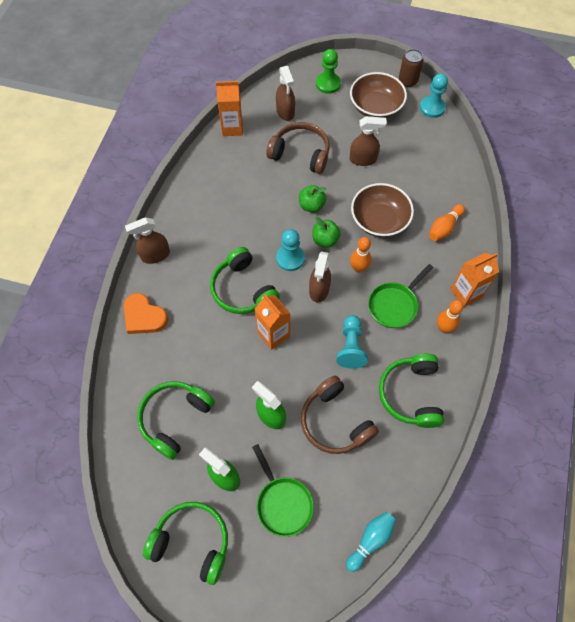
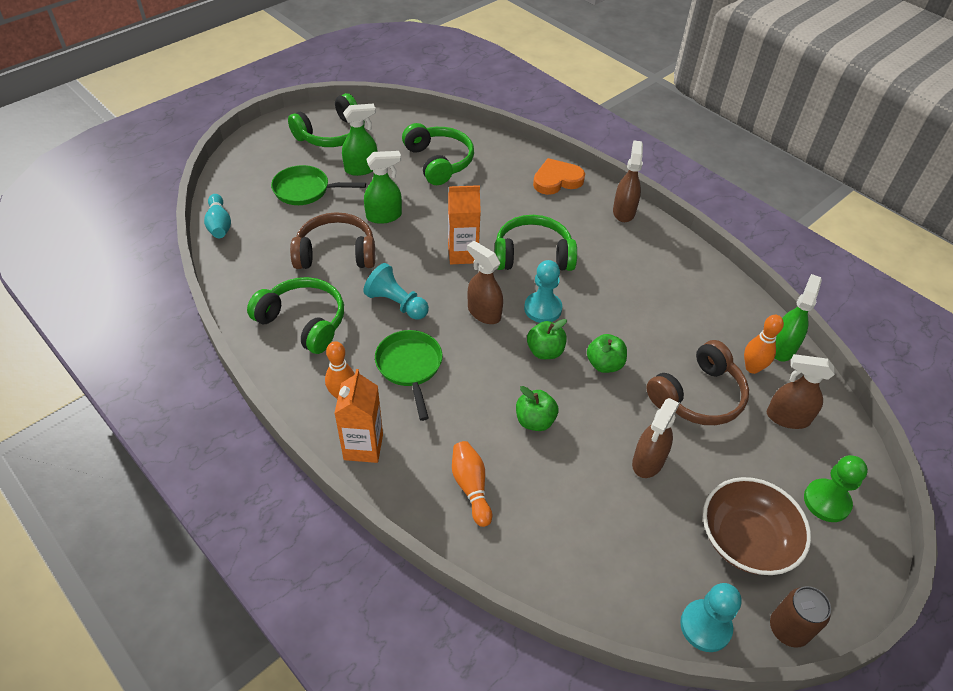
camera: 120 degrees right, 15 degrees down
orange carton [216,81,243,136] -> green spray bottle [775,274,822,361]
orange bowling pin [350,237,371,273] -> orange bowling pin moved to [744,315,784,374]
brown bowl [351,183,414,237] -> green apple [516,386,558,431]

